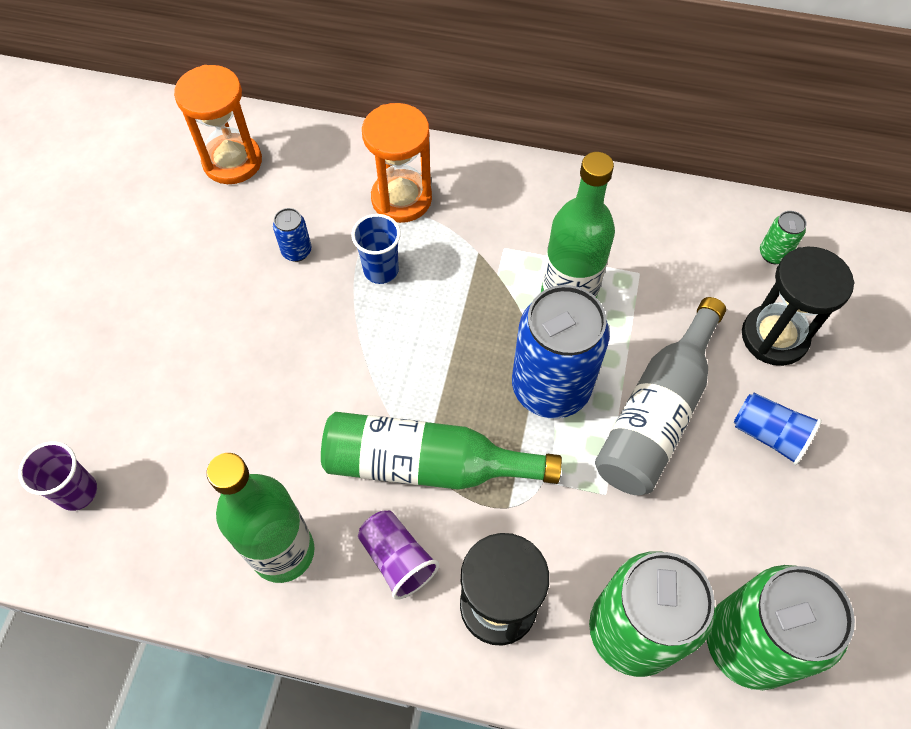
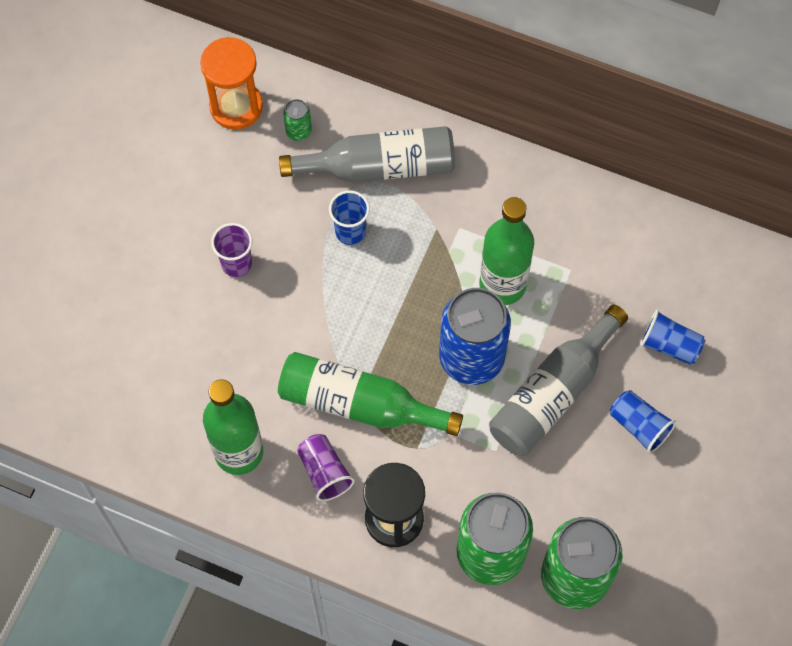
camera: 10 degrees right, 5 degrees up
purple cup [18,441,97,511] -> purple cup moved to [211,223,252,277]
blue can [273,208,311,262] -> none
orange hourglass [362,103,432,223] -> grey bottle [279,126,455,182]
black hourglass [742,246,854,366] -> blue cup [639,310,705,365]
green can [760,211,807,264] -> green can moved to [283,99,312,141]

